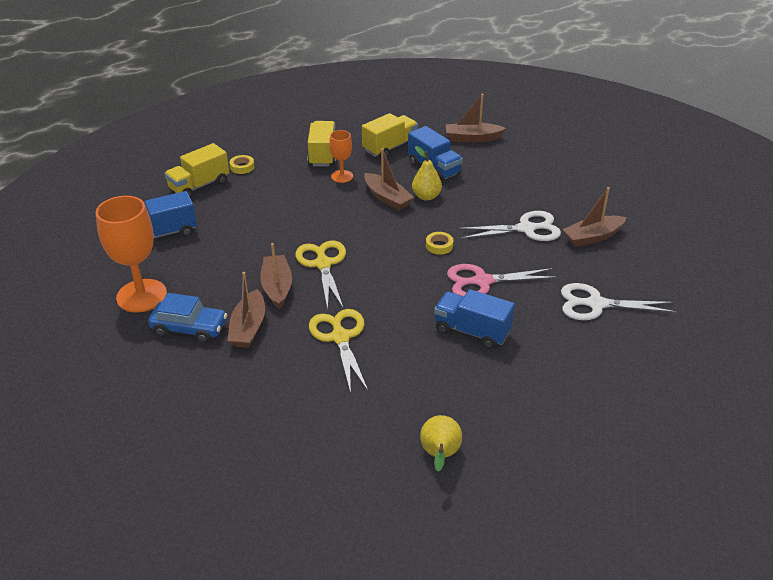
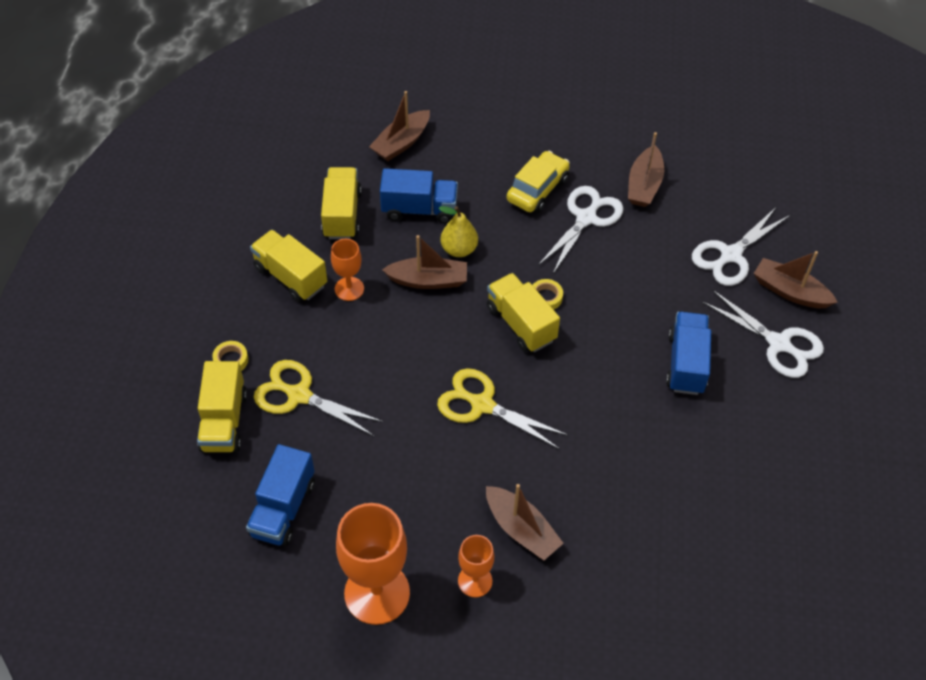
camera: 50 degrees left, 15 degrees up
blue car [148,293,227,343] -> orange goblet [458,535,494,597]
brown boat [260,243,292,309] -> brown boat moved to [754,251,837,308]
yellow scissors [309,309,368,393] -> yellow scissors moved to [254,360,383,436]
yellow pear [420,415,462,472] -> none
blue truck [434,289,515,349] -> blue truck turned 120 degrees clockwise [666,312,711,395]
pink scissors [447,264,558,297] -> none
none -> yellow truck [487,273,560,352]
none -> yellow car [507,151,570,213]
none -> white scissors [702,290,824,378]

